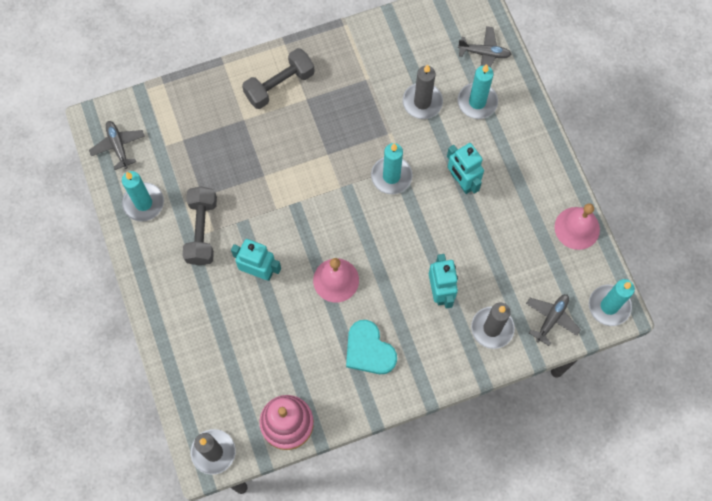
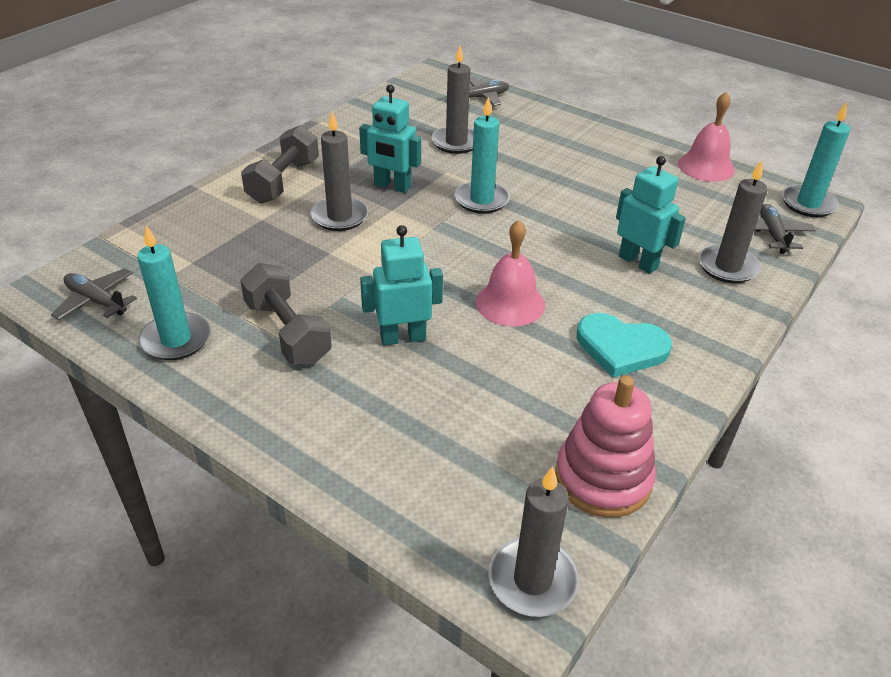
camera: 35 degrees left, 30 degrees down
turquoise robot [447,143,484,194] -> turquoise robot moved to [359,84,421,193]
turquoise candle [458,64,498,119] -> none
none -> grey candle [310,112,368,231]

